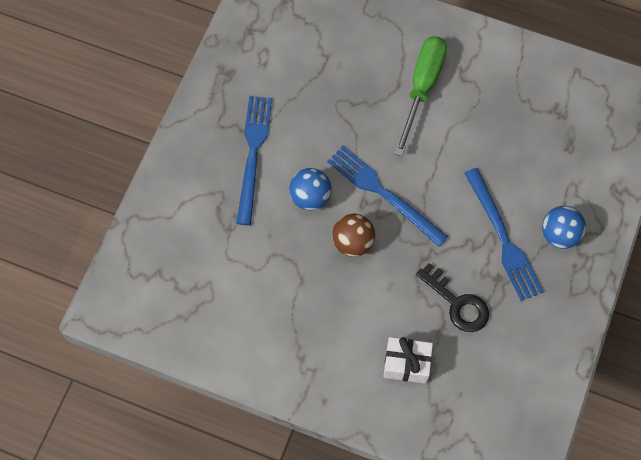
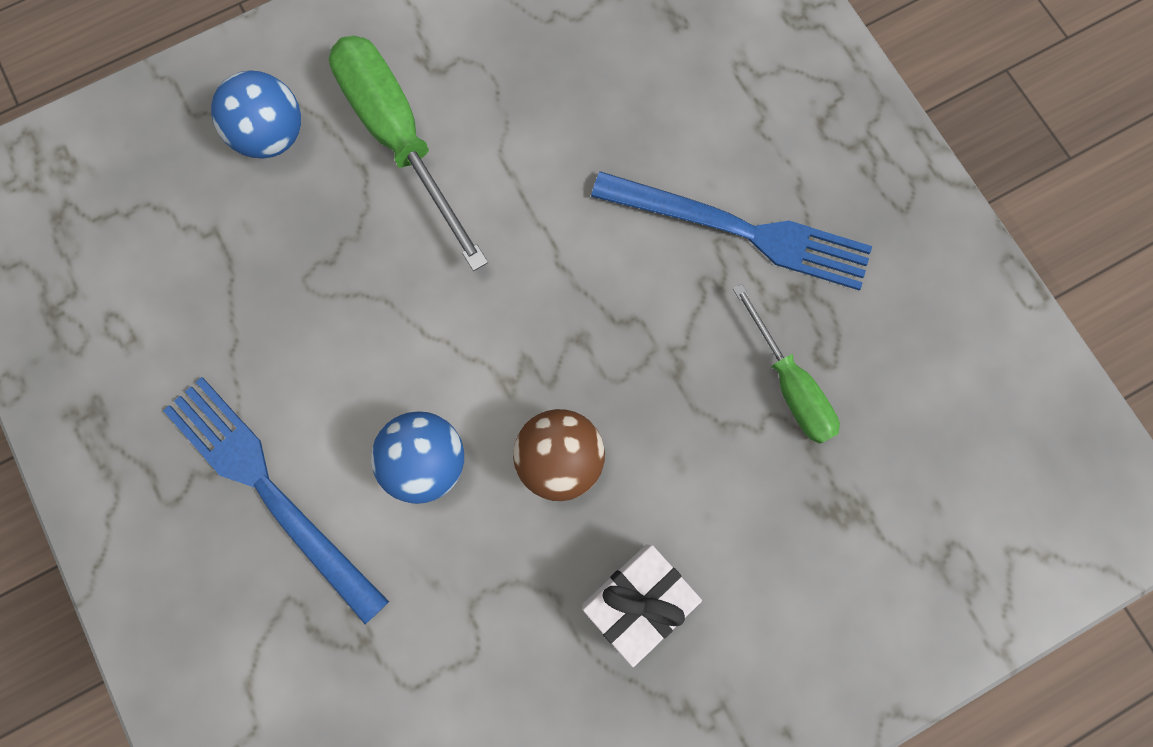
camera: 50 degrees left, 10 degrees up
blue fork [327,146,448,247] -> none
white gift [383,337,433,384] -> white gift moved to [583,545,702,667]
black key [416,263,489,332] -> green screwdriver [733,284,840,444]
blue ball [542,206,586,249] -> blue ball moved to [211,70,301,158]

